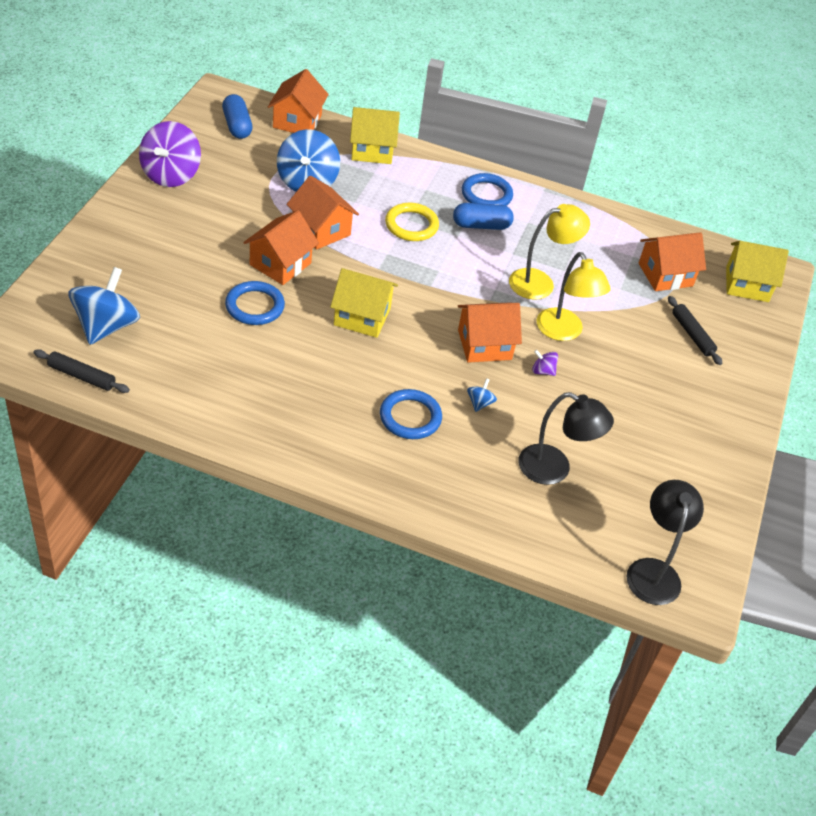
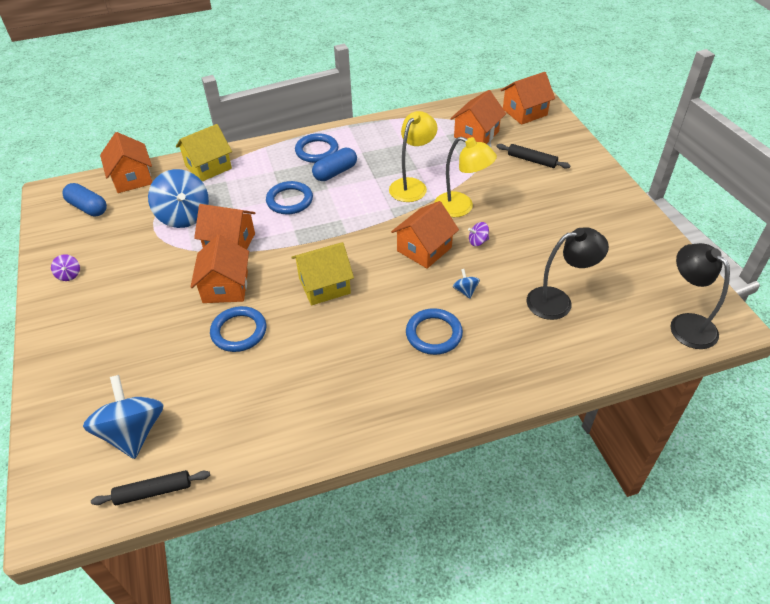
camera: 30 degrees left, 0 degrees up
purple spinning top [139,121,201,187] -> purple spinning top [51,254,80,281], size x0.43
yellow ring [385,203,439,241] -> blue ring [266,181,313,215]
yellow house [726,241,789,302] -> orange house [501,72,555,125]

